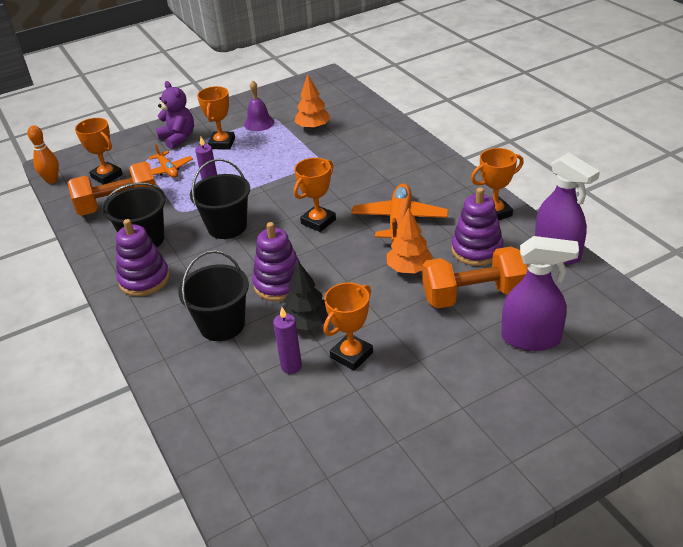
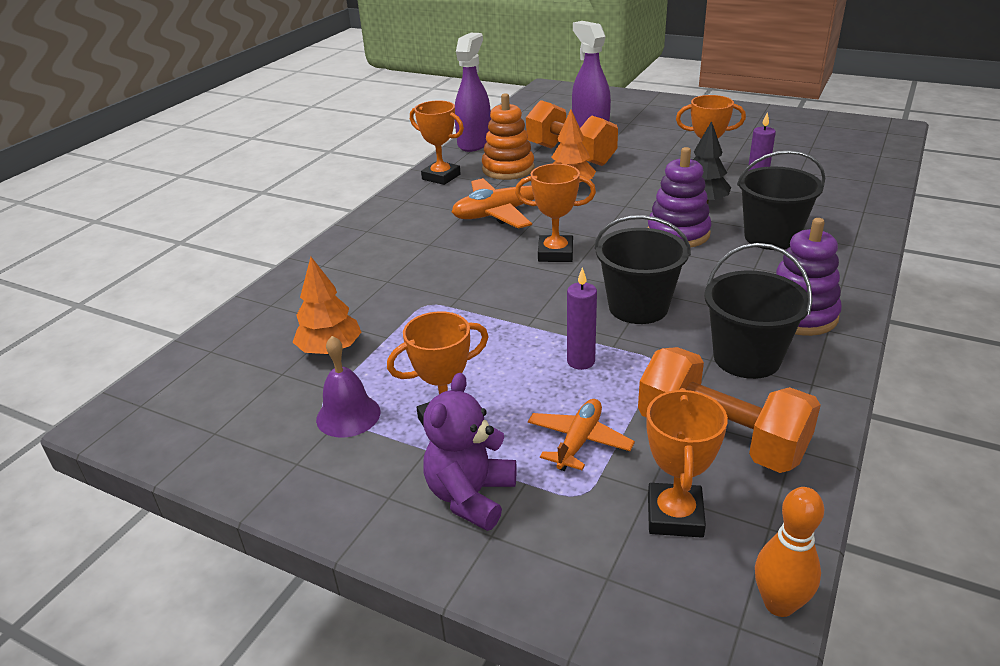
camera: 125 degrees left, 5 degrees down
purple stacking toy [452,187,504,266] -> orange stacking toy [482,93,534,180]

